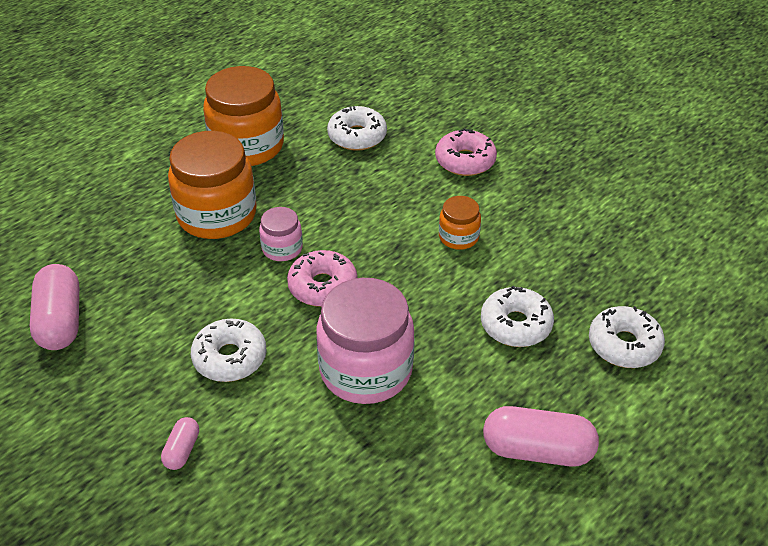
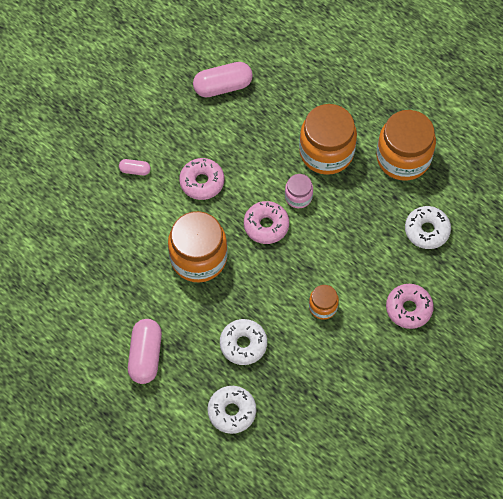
camera: 85 degrees right, 20 degrees up
white donut [191,319,267,382] -> pink donut [179,158,224,200]
pink jar [316,278,415,404] -> orange jar [168,211,228,283]

